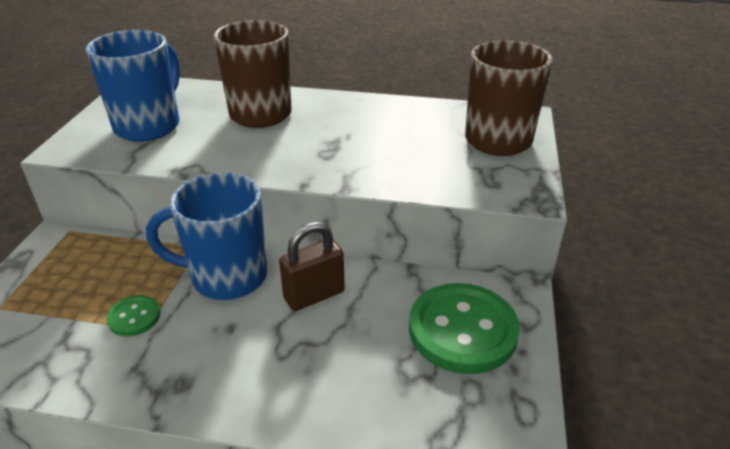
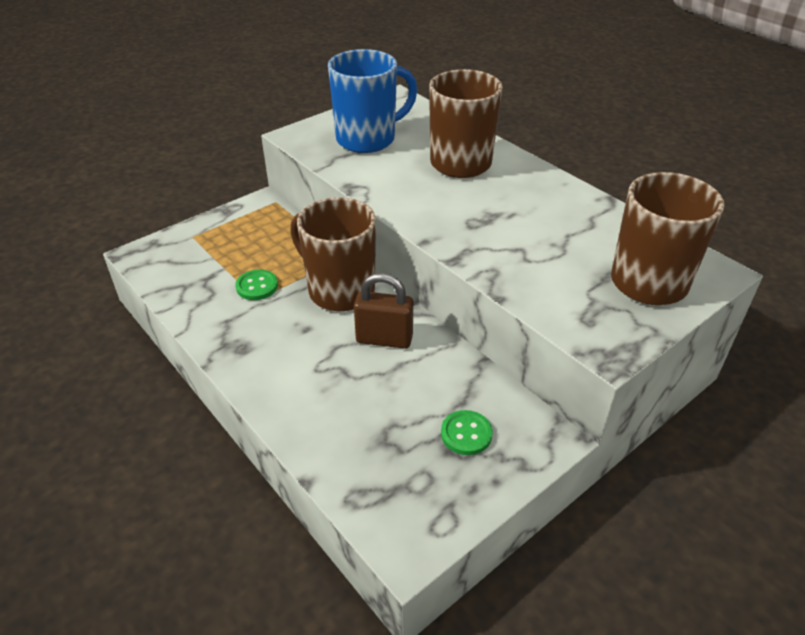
camera: 40 degrees right, 5 degrees up
blue mug [146,173,267,300] -> brown mug [290,197,376,311]
green button [409,283,520,374] -> green button [441,410,493,455], size x0.47

